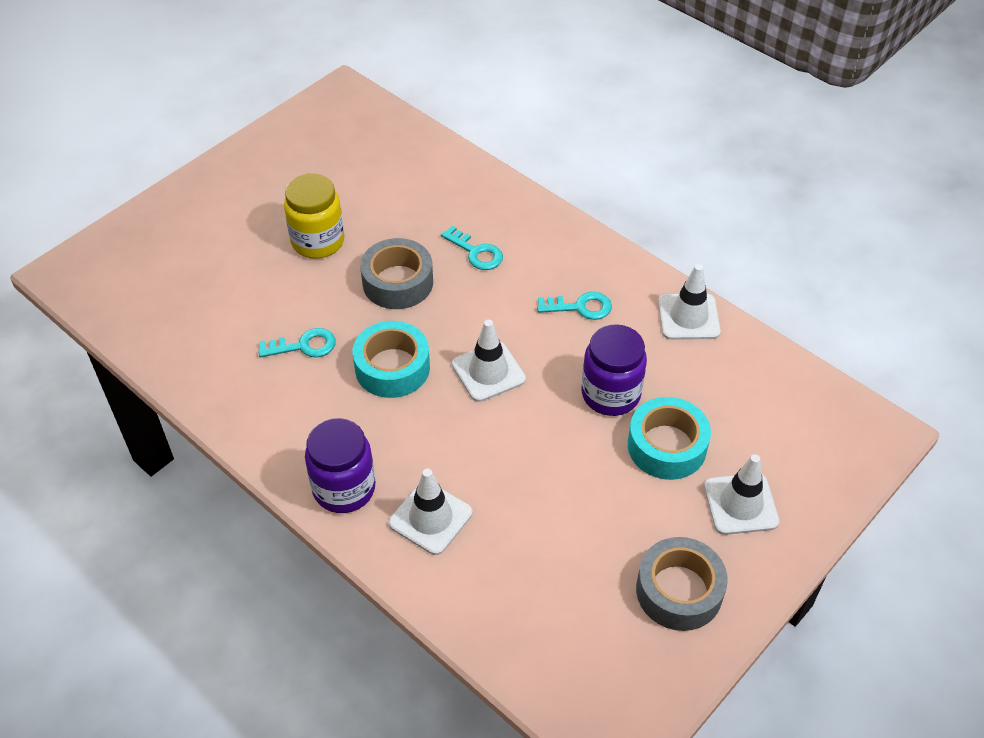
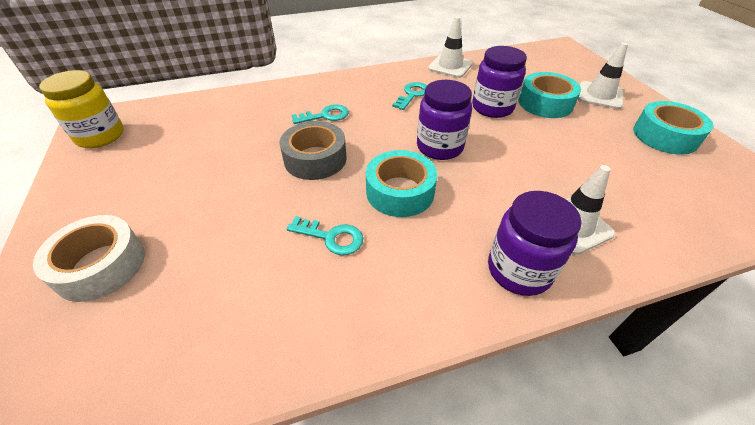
camera: 60 degrees left, 5 degrees down
turquoise key [258,328,336,357] -> turquoise key turned 90 degrees clockwise [287,216,363,255]
yellow jar [284,173,344,258] -> yellow jar moved to [39,70,124,148]
white traffic cone [452,320,526,402] -> purple jar [417,80,472,160]
grey tape [636,537,728,631] -> turquoise tape [633,101,714,155]
none -> white tape [33,215,145,302]

